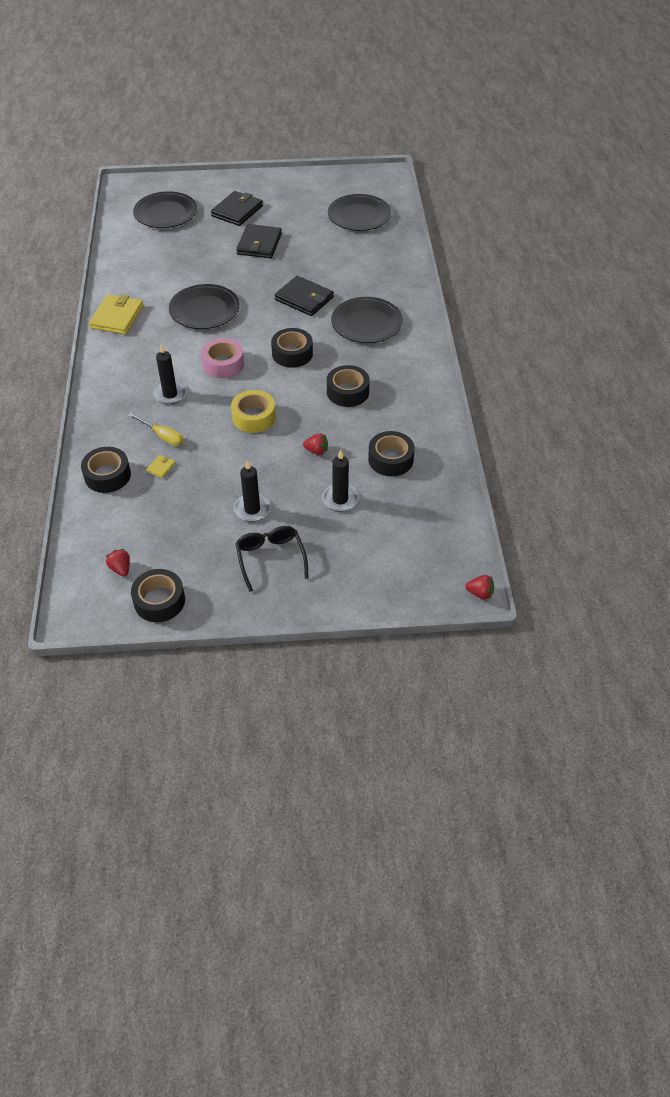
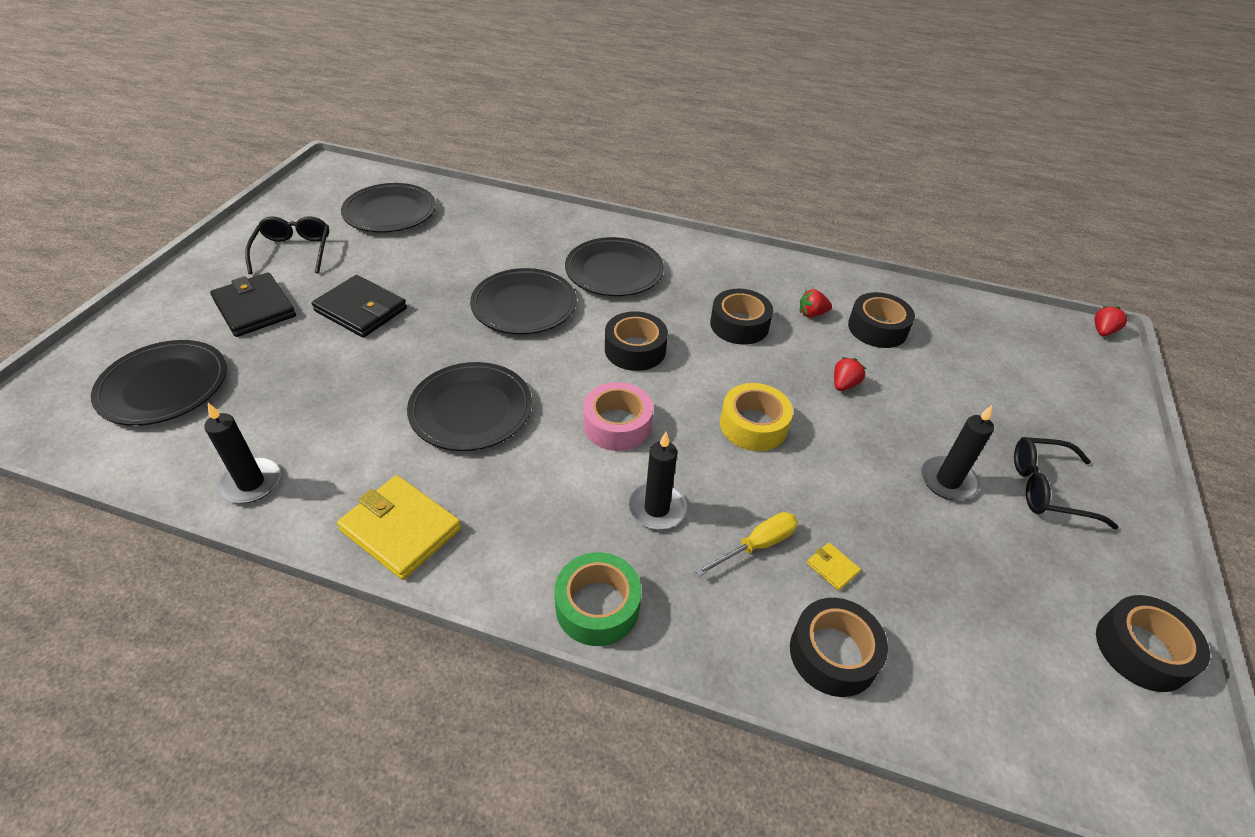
camera: 70 degrees left, 5 degrees down
red strawberry [106,549,130,576] -> red strawberry moved to [800,289,832,317]
black wallet [275,276,334,316] -> black plate [470,268,577,334]
black candle [322,450,359,511] -> black candle moved to [204,403,281,503]
none -> black glasses [245,216,329,274]
none -> green tape [554,552,642,646]

